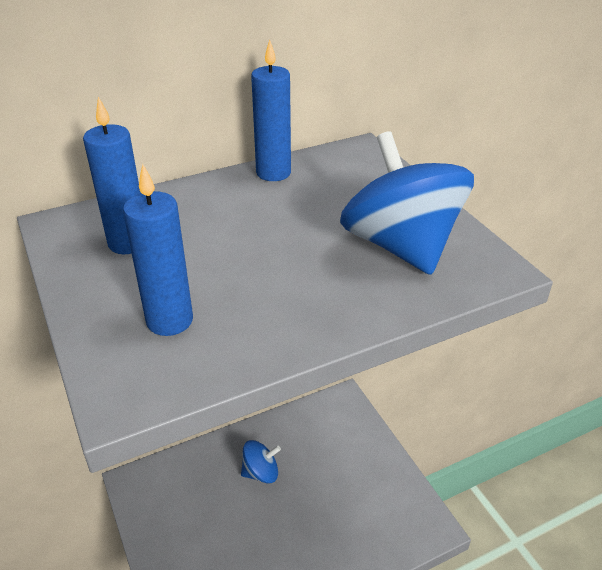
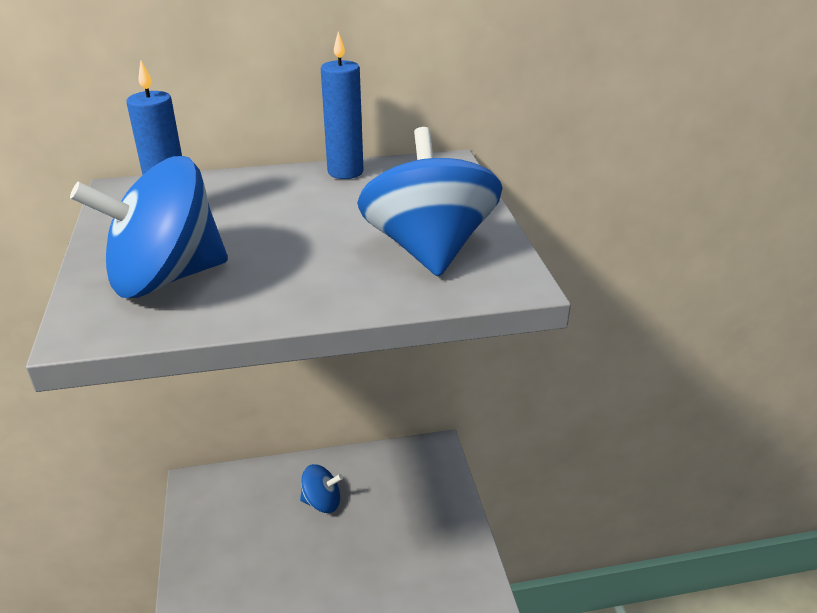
camera: 15 degrees right, 5 degrees down
blue candle [123,164,193,336] -> blue spinning top [70,156,228,298]

